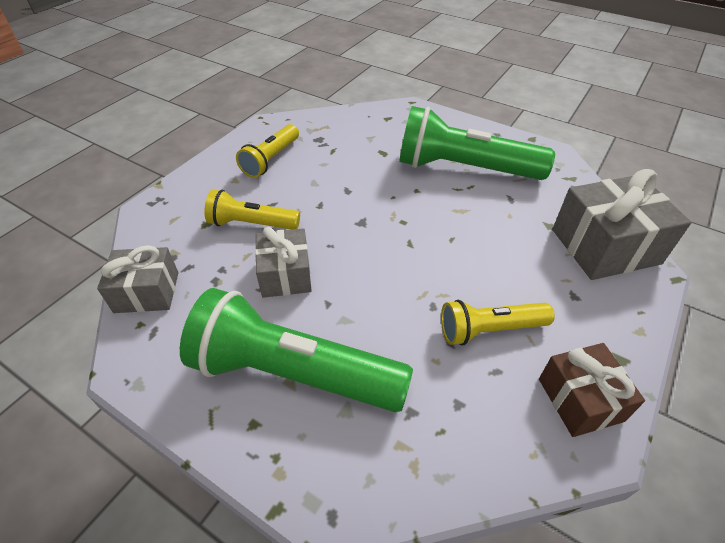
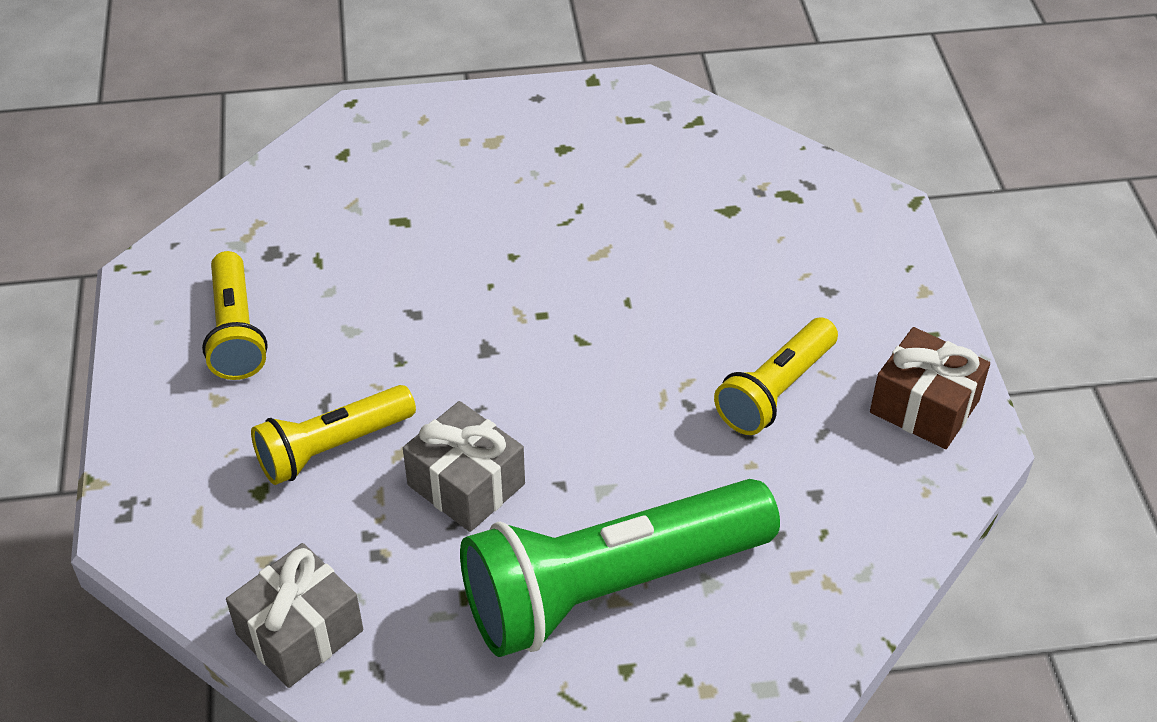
camera: 40 degrees left, 0 degrees up
green flashlight [400,106,555,180] -> none
grey gift [552,169,691,280] -> none

